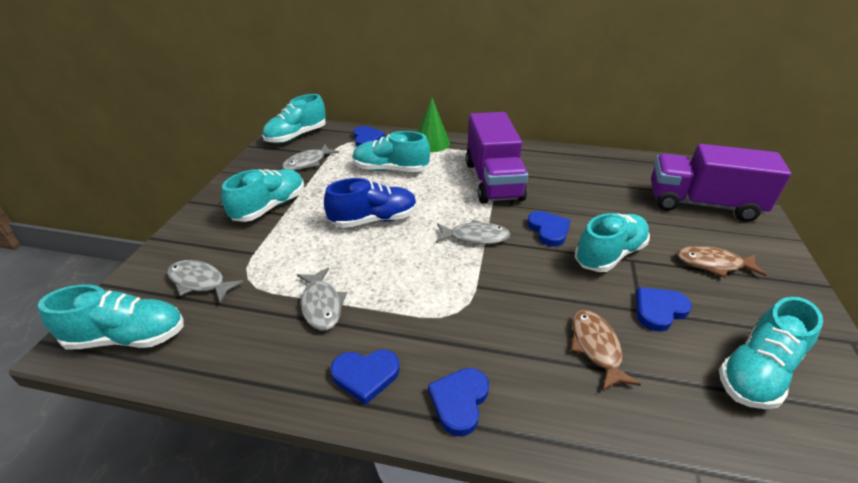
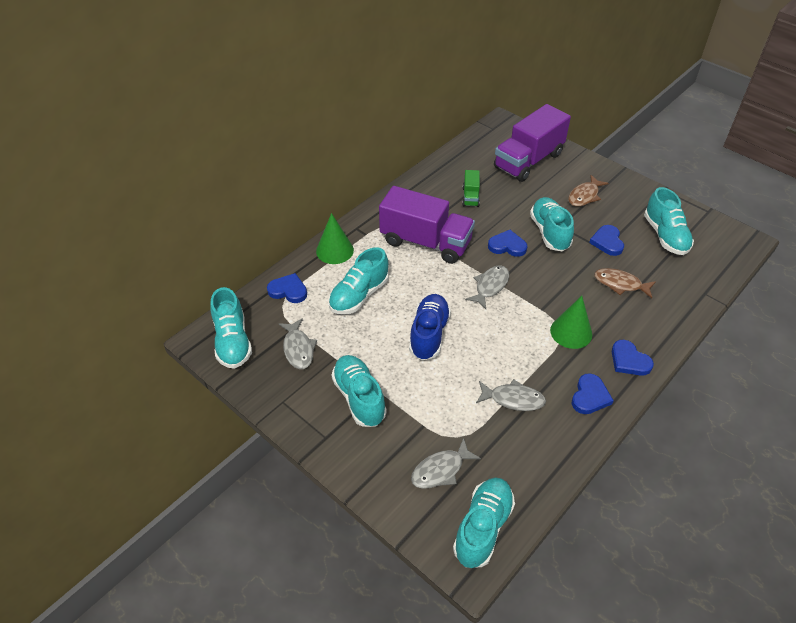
camera: 60 degrees left, 10 degrees up
none -> green truck [462,170,480,207]
none -> green cone [550,296,592,349]

